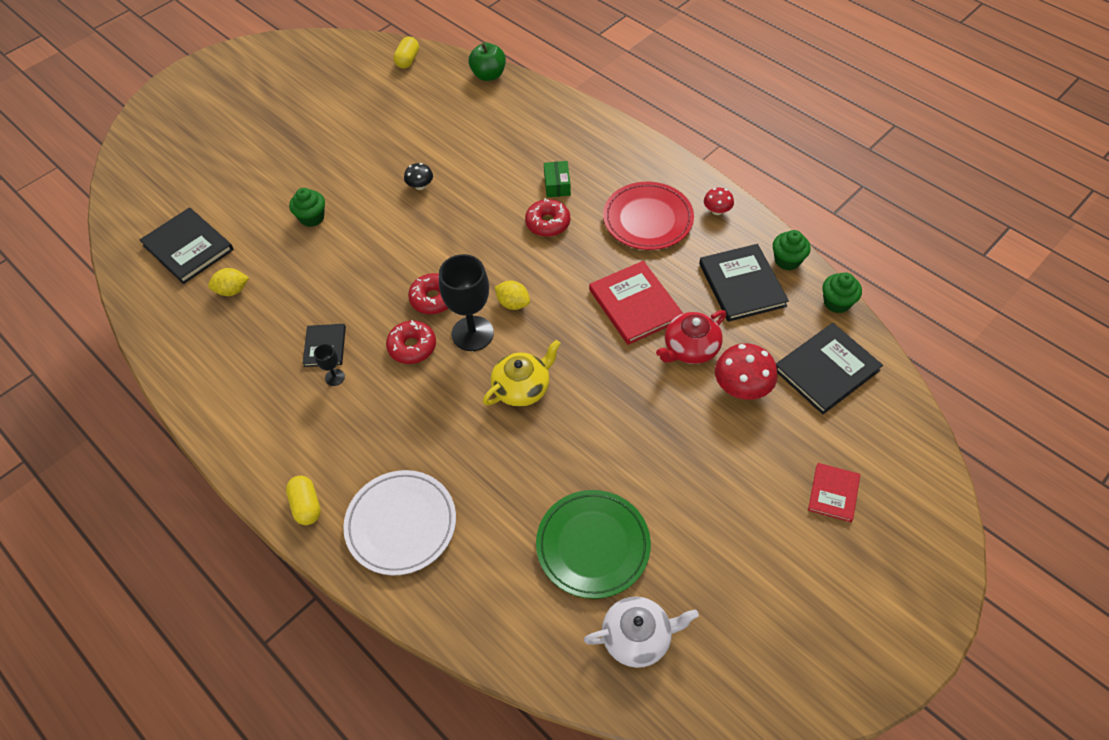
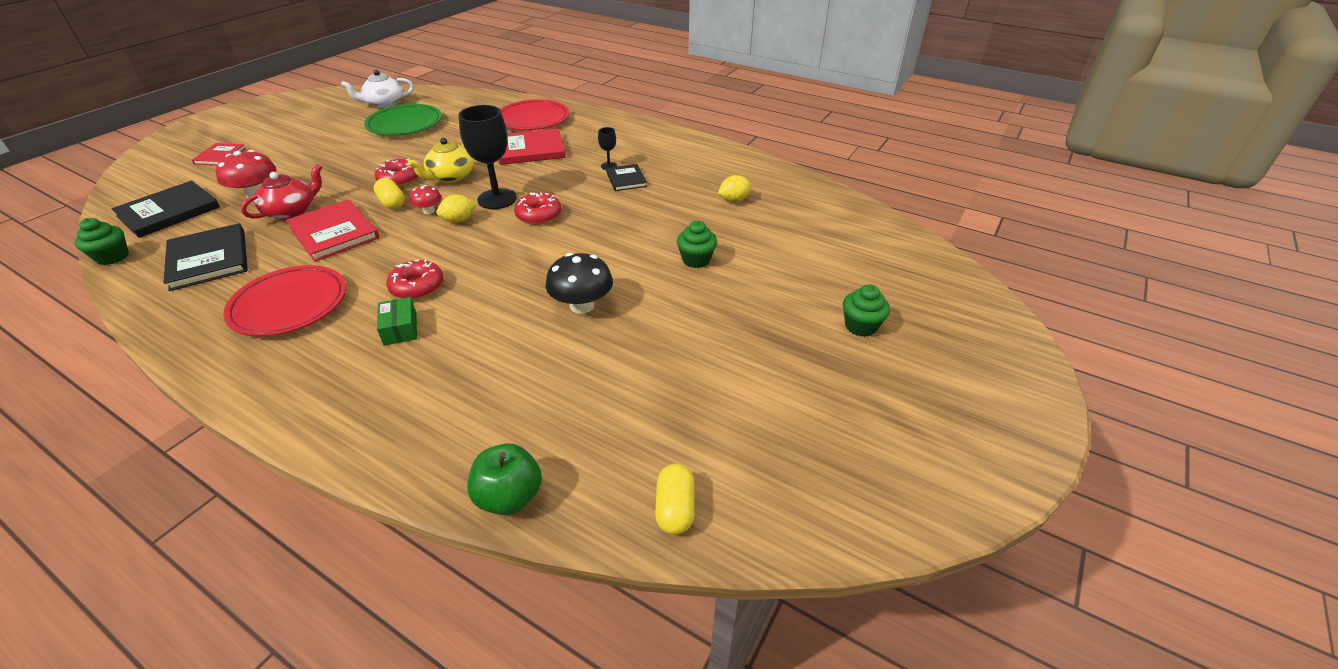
camera: 165 degrees right, 15 degrees down
black book [140,207,234,284] -> none
yellow capsule [286,476,321,525] -> yellow capsule moved to [374,178,405,209]
white plate [343,470,456,575] -> red plate [500,99,569,130]
red donut [386,320,436,364] -> red donut moved to [374,159,418,187]
black mushroom [404,163,433,190] -> black mushroom [546,253,613,314], size x1.78
yellow lemon [495,281,530,310] -> yellow lemon turned 45 degrees counterclockwise [436,195,477,223]
red mushroom [704,187,734,215] -> red mushroom moved to [410,185,442,214]
green cupcake [773,230,811,270] -> green cupcake moved to [843,284,890,337]
none -> red book [498,128,565,165]

